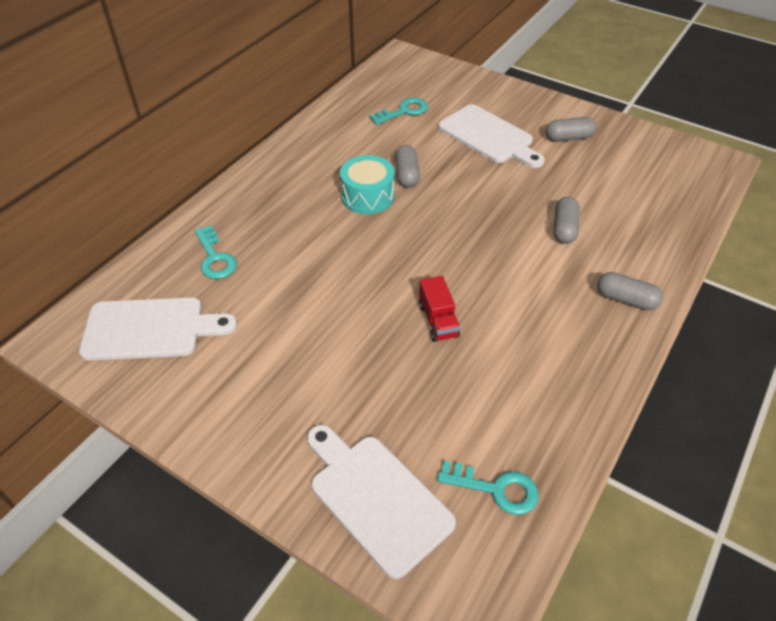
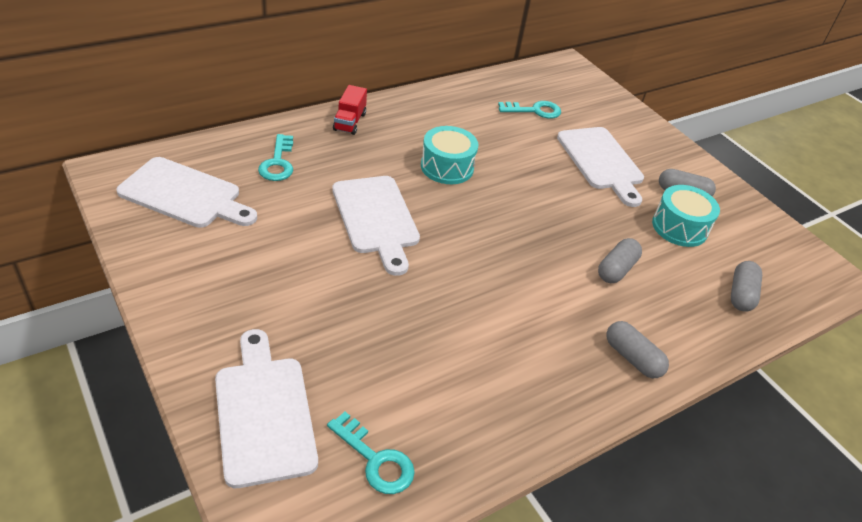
camera: 20 degrees right, 5 degrees down
grey capsule [395,145,420,188] -> grey capsule moved to [731,261,762,312]
red truck [419,276,460,342] -> red truck moved to [333,85,367,135]
none -> white cutting board [332,176,420,276]
none -> turquoise drum [652,185,720,247]

